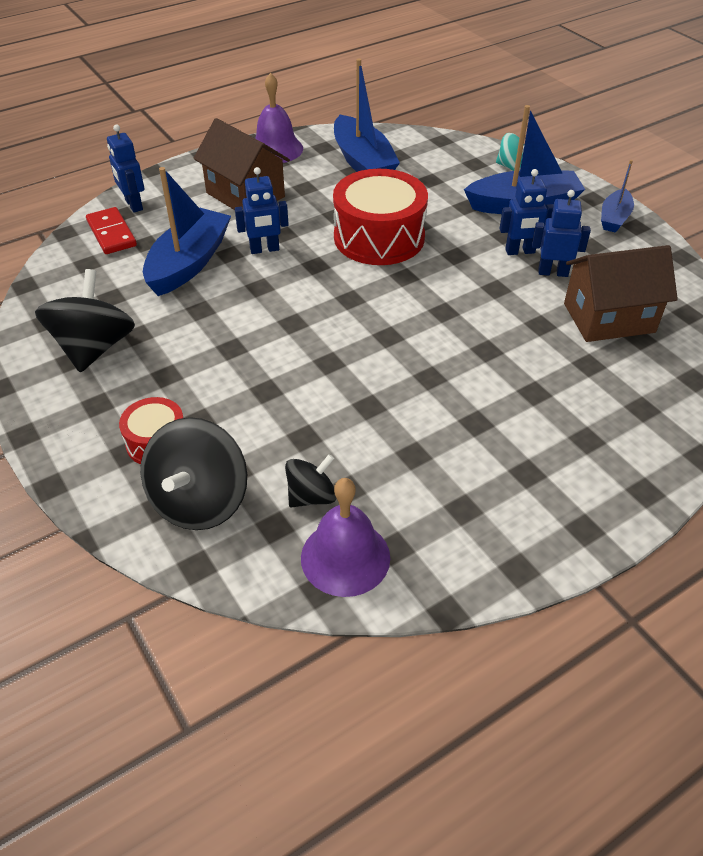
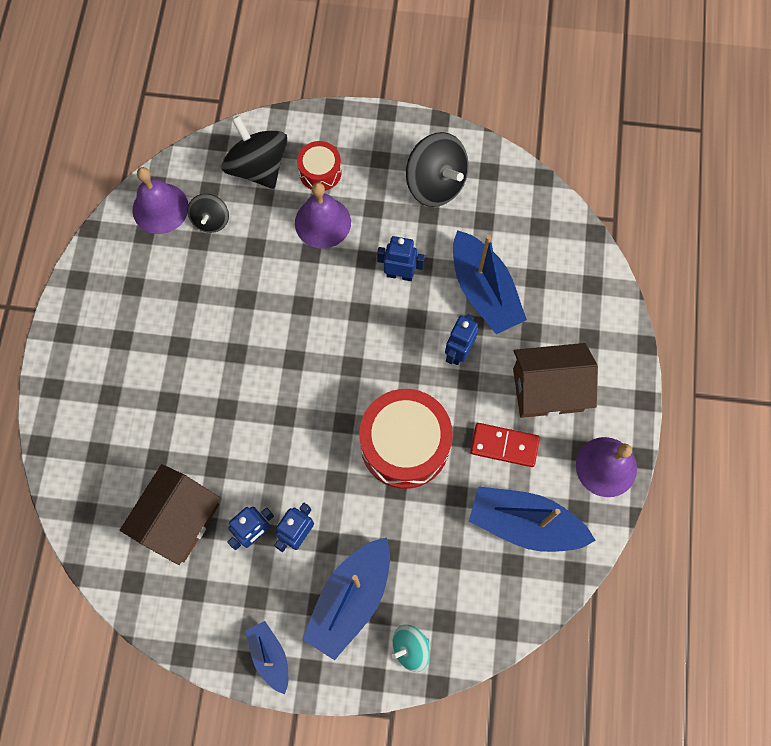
camera: 130 degrees right, 25 degrees up
red domino [86,207,137,254] -> red domino moved to [470,423,540,467]
blue robot [107,125,144,213] -> blue robot moved to [377,236,425,281]
none -> purple bell [295,182,351,249]

